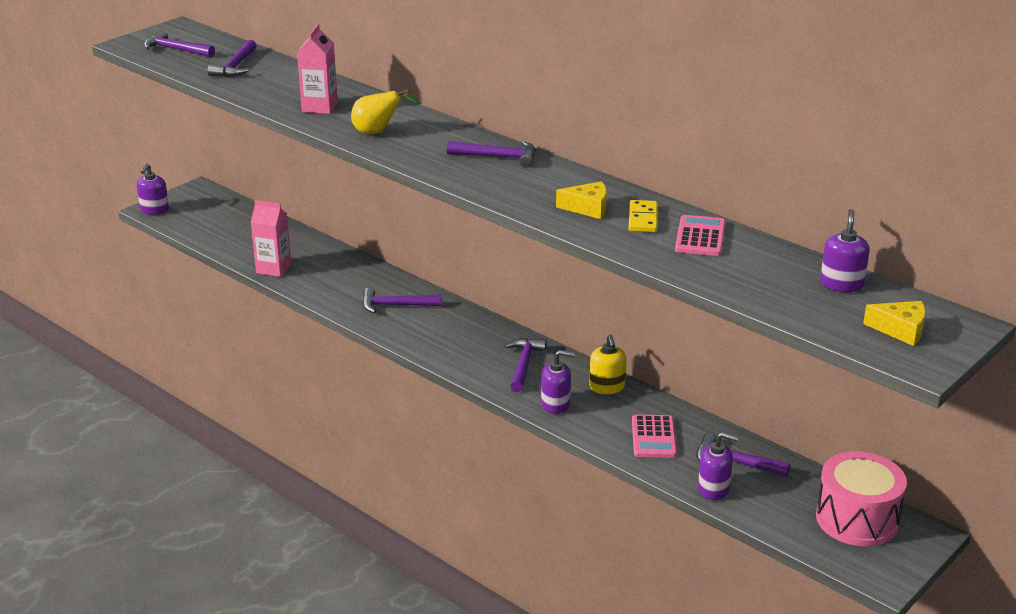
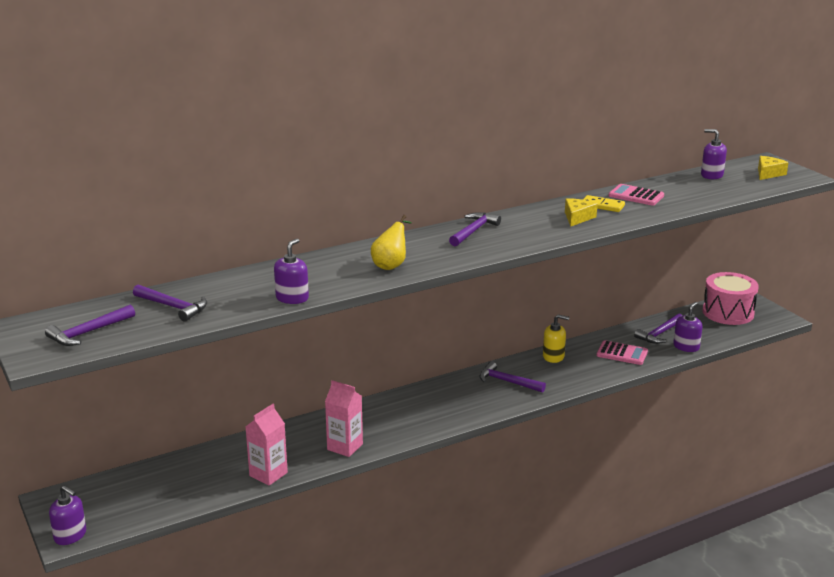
camera: 70 degrees left, 5 degrees down
pink carton [297,24,338,114] -> pink carton moved to [325,380,363,457]
purple hammer [362,287,441,313] -> none
purple soap dispenser [541,350,575,414] -> purple soap dispenser moved to [274,238,309,304]

